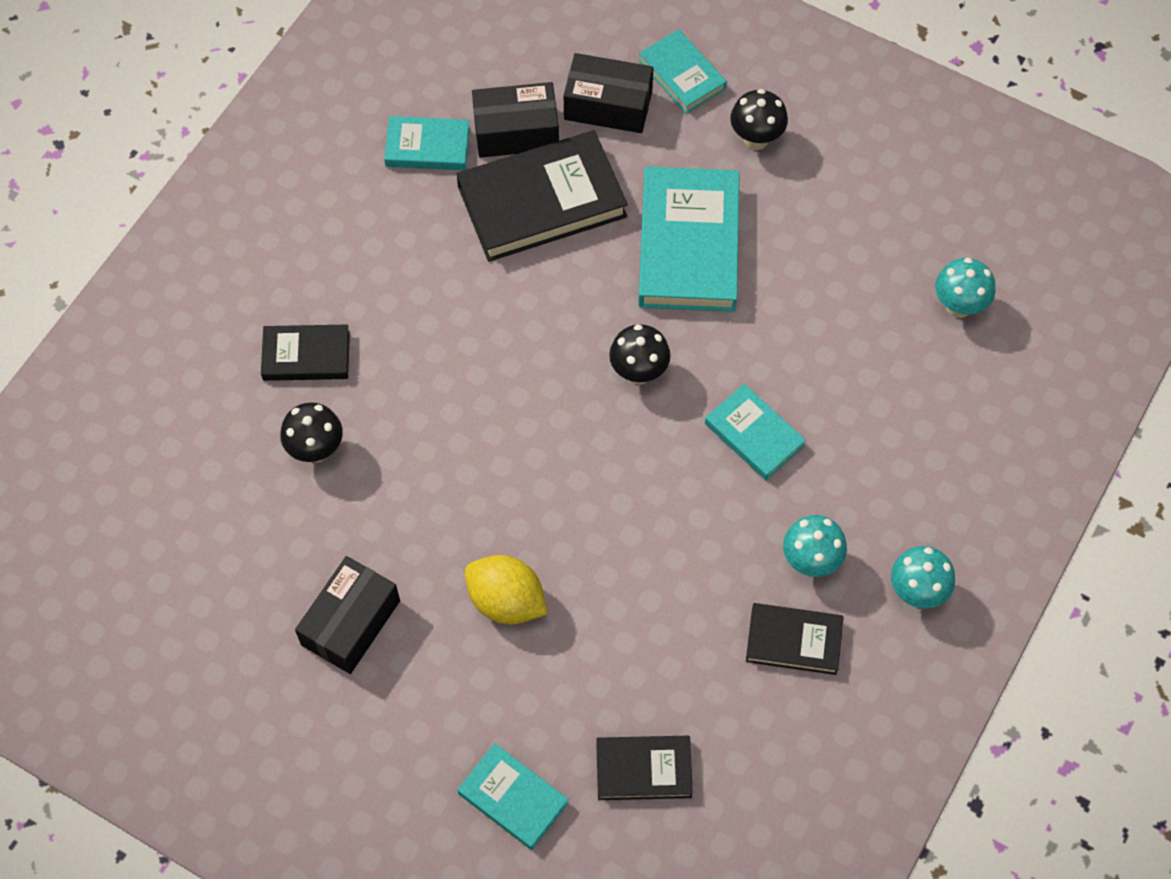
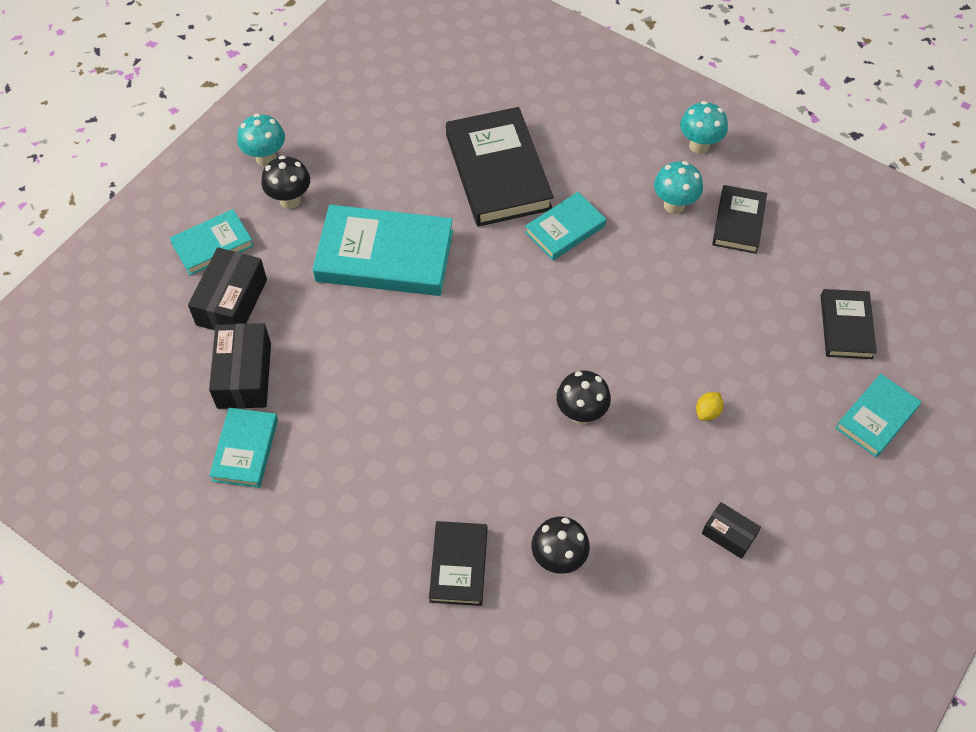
camera: 85 degrees left, 5 degrees down
black box [295,556,400,674] -> black box [702,502,761,559], size x0.57
black book [456,130,628,262] -> black book moved to [446,107,554,227]
yellow lemon [465,555,547,624] -> yellow lemon [696,392,724,421], size x0.47
black mushroom [609,324,670,385] -> black mushroom moved to [556,371,611,424]
turquoise mushroom [935,258,995,318] -> turquoise mushroom moved to [237,113,285,166]

